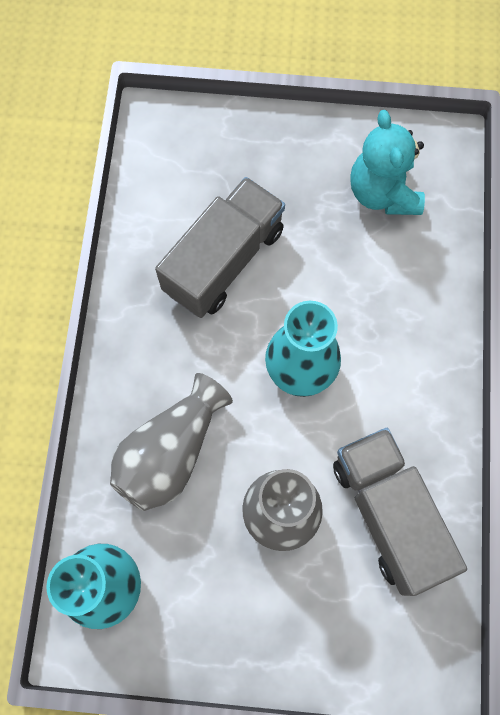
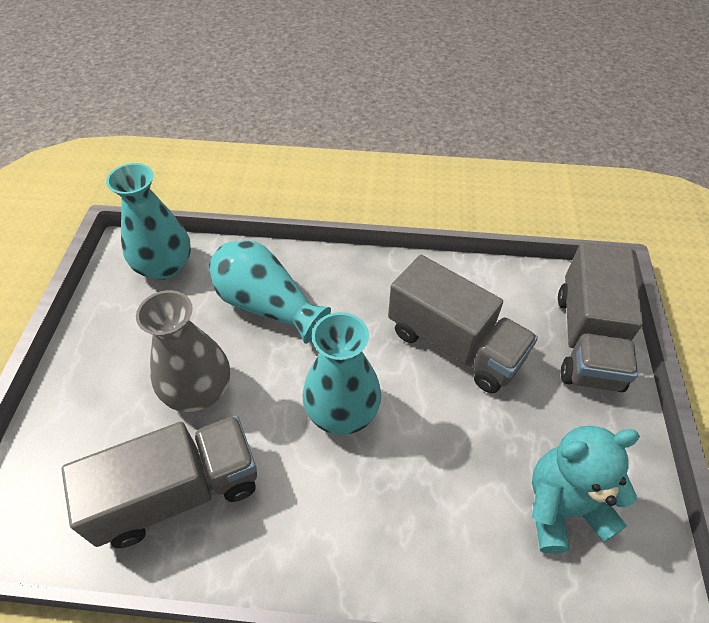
camera: 90 degrees right, 20 degrees down
grey vase [110,373,233,511] -> turquoise vase [209,241,331,344]
none -> grey truck [558,243,643,392]

